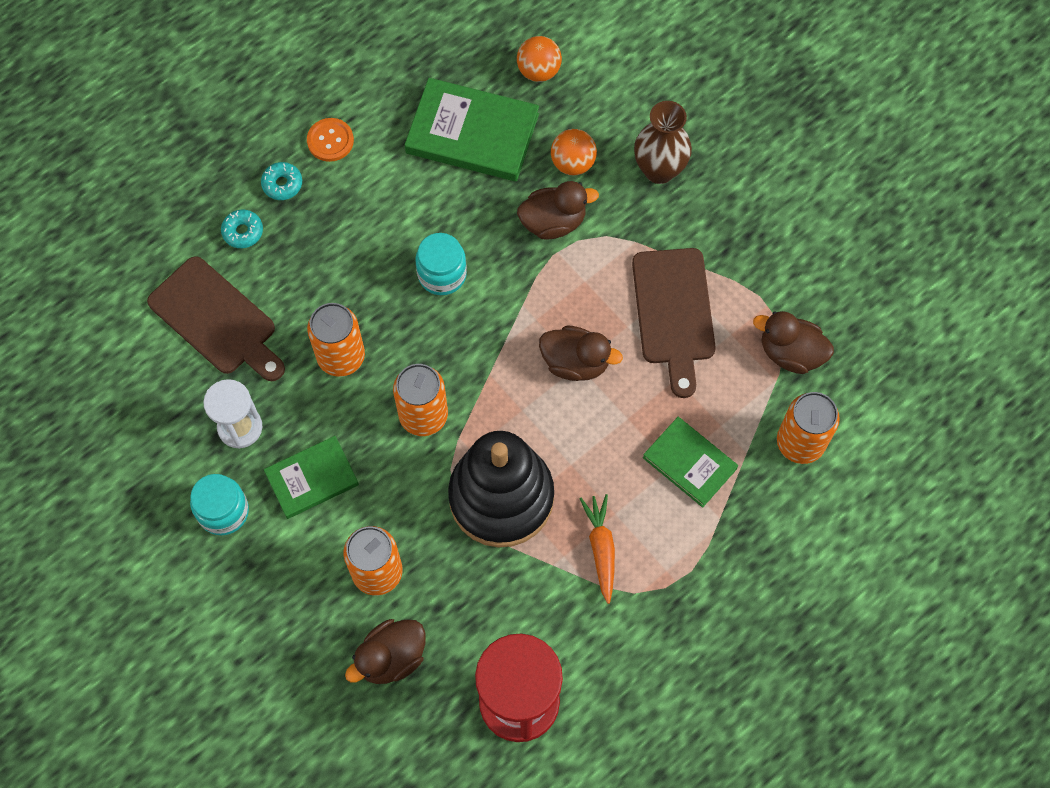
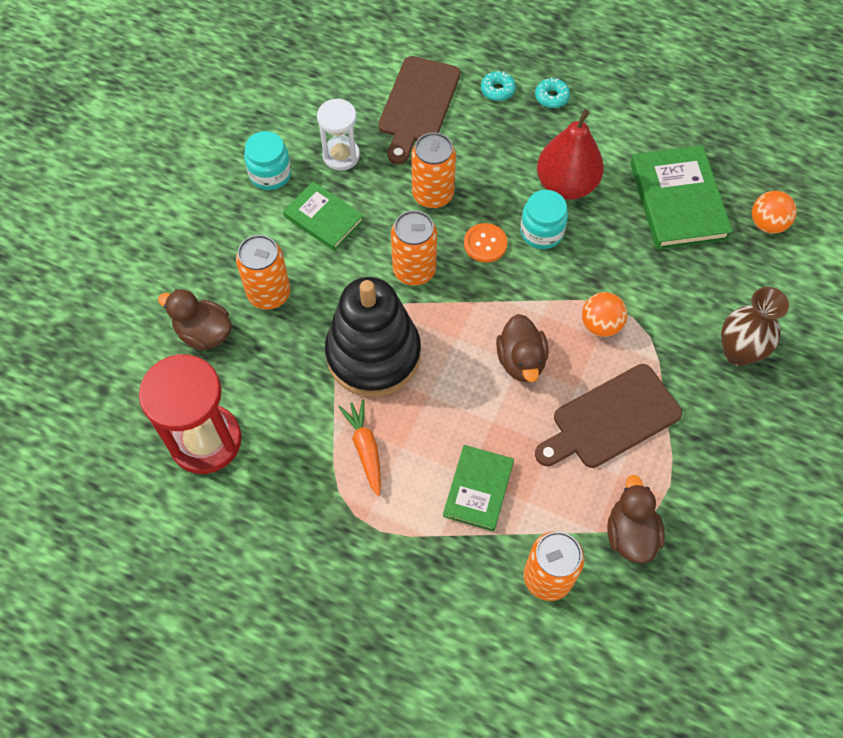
camera: 65 degrees right, 5 degrees down
orange button [307,118,354,162] -> orange button moved to [464,223,507,263]
brown duck [517,181,599,240] -> none
orange ball [551,129,597,176] -> orange ball moved to [582,292,627,337]
orange carrot [579,494,615,604] -> orange carrot turned 75 degrees counterclockwise [339,399,381,496]
none -> red pear [537,109,604,200]

